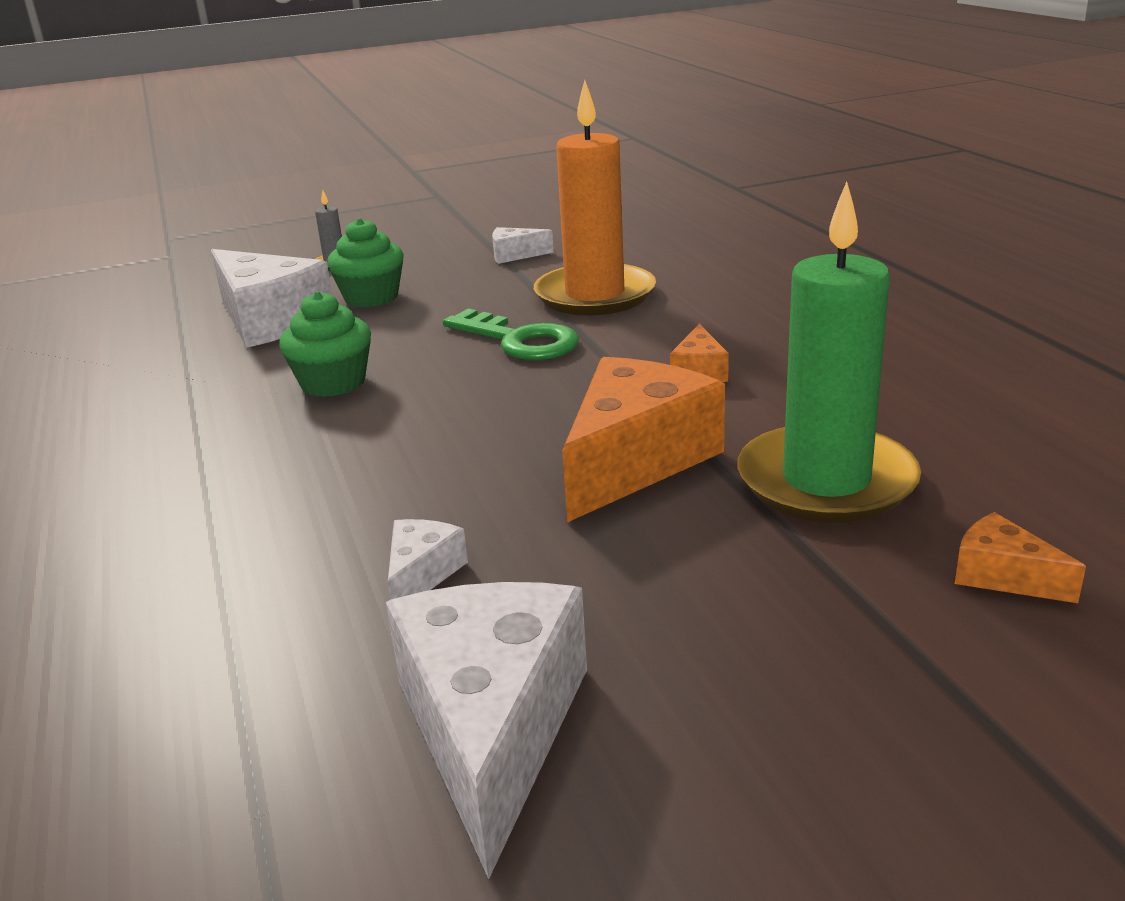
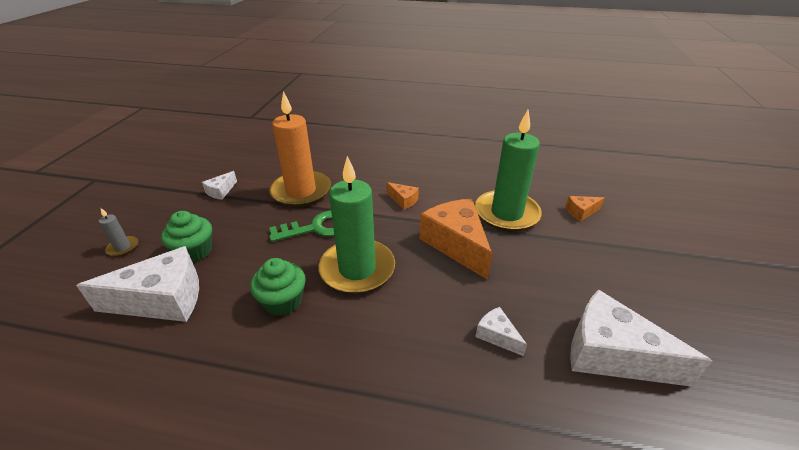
camera: 60 degrees left, 10 degrees up
none -> green candle [318,156,395,294]

